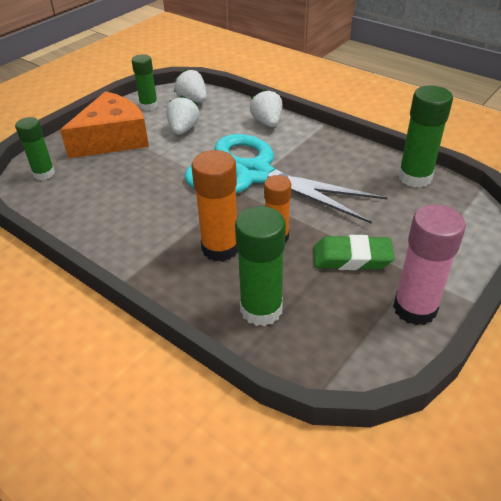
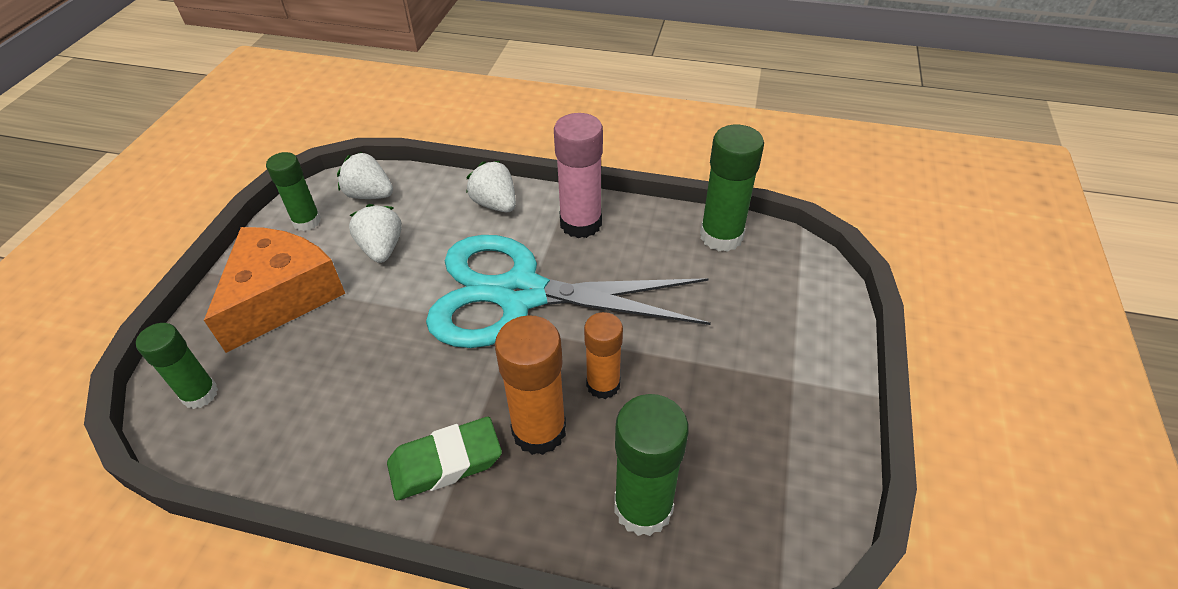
camera: 25 degrees left, 5 degrees up
green eraser [314,235,394,270] -> green eraser moved to [387,417,502,500]
pink glue stick [393,204,466,325] -> pink glue stick moved to [554,113,603,238]

